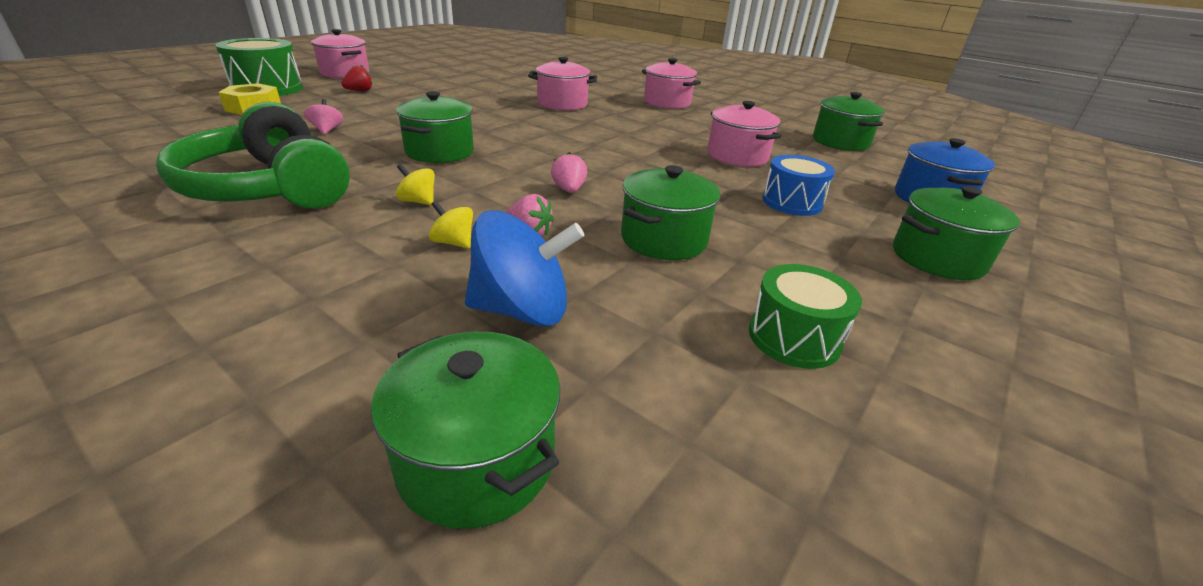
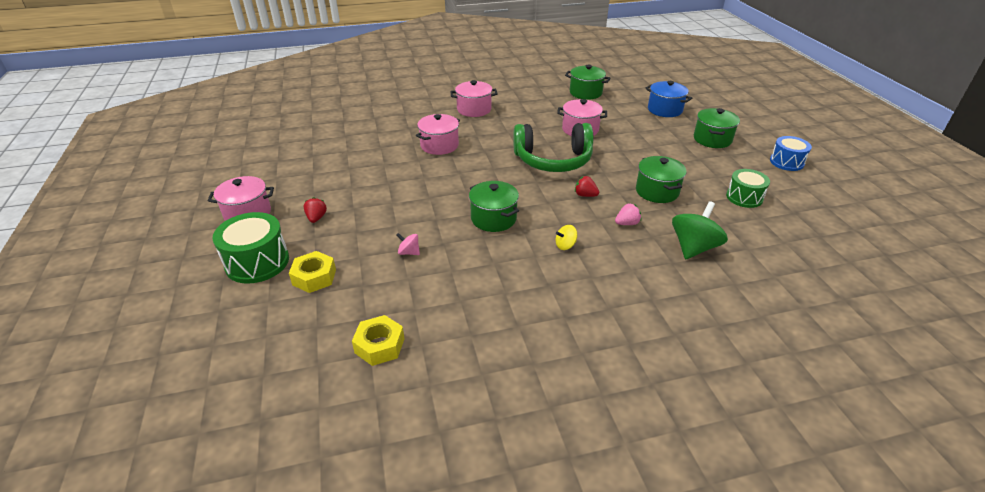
camera: 50 degrees left, 5 degrees up
green headphones [156,102,350,209] -> green headphones moved to [513,123,593,172]
green pot [371,332,560,529] -> none
yellow spinning top [429,201,473,249] -> none
blue spinning top [465,210,584,326] -> green spinning top [672,201,728,260]
pink strawberry [551,152,587,193] -> red strawberry [575,176,599,197]
blue drum [762,155,835,216] -> blue drum moved to [770,136,812,171]
none -> yellow nut [352,315,404,366]

